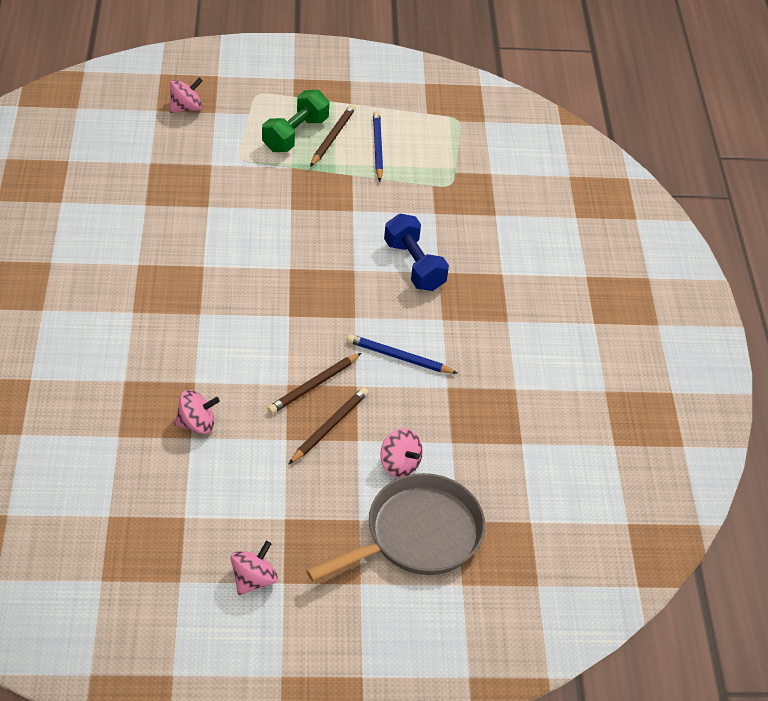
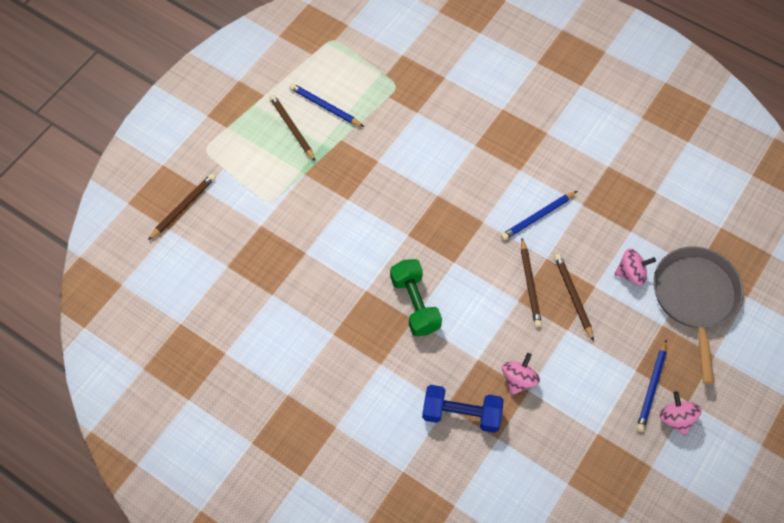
camera: 50 degrees left, 15 degrees up
pink spinning top [170,77,203,113] -> brown pencil [148,174,216,240]
green dumbbell [262,90,329,152] -> green dumbbell moved to [390,259,442,336]
blue dumbbell [384,213,449,291] -> blue dumbbell moved to [422,385,504,433]
none -> blue pencil [637,339,667,432]

